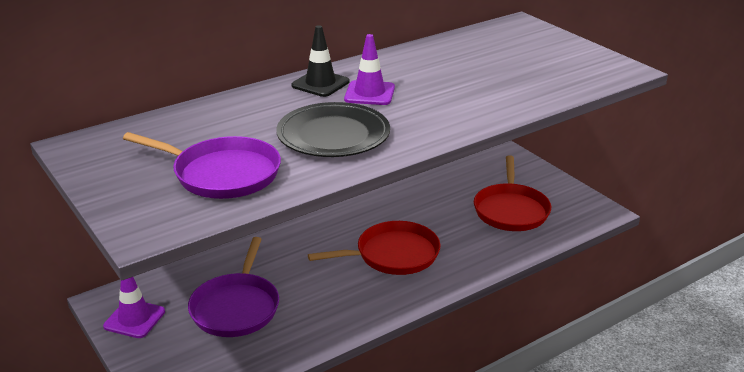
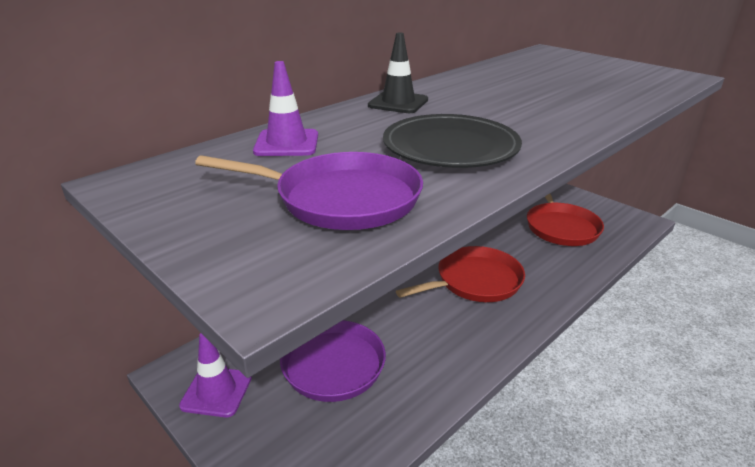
camera: 10 degrees left, 0 degrees up
purple traffic cone [344,34,395,105] -> purple traffic cone moved to [253,61,318,156]

